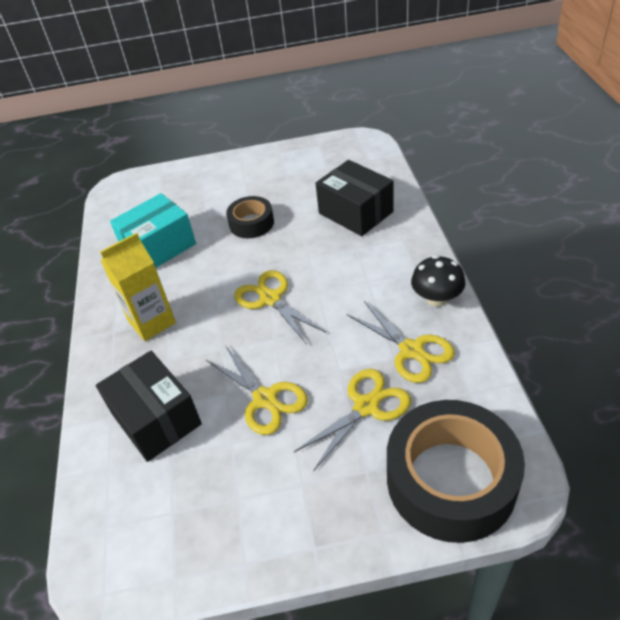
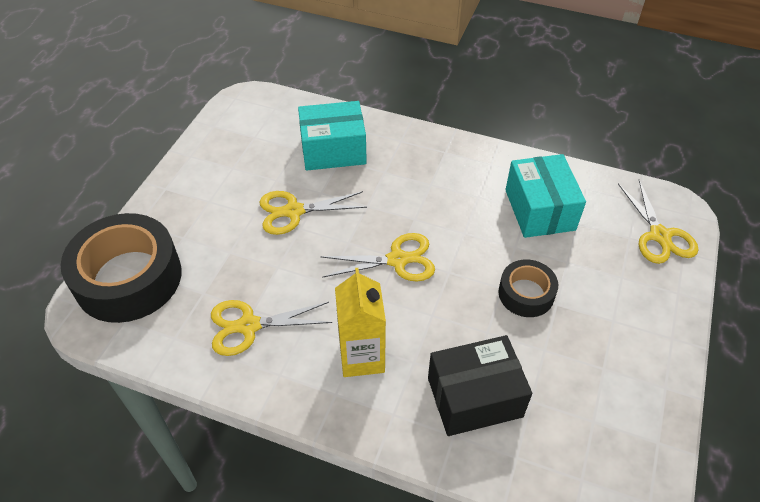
camera: 115 degrees right, 5 degrees up
black box [96,351,202,462] -> turquoise box [298,101,367,171]
yellow carton [100,233,176,341] -> yellow carton moved to [335,268,386,377]
yellow scissors [294,369,411,470] -> yellow scissors moved to [618,180,699,264]
black mushroom [411,255,465,307] -> none

